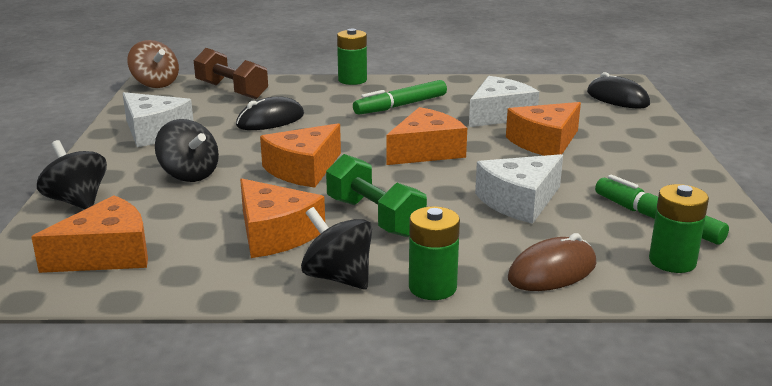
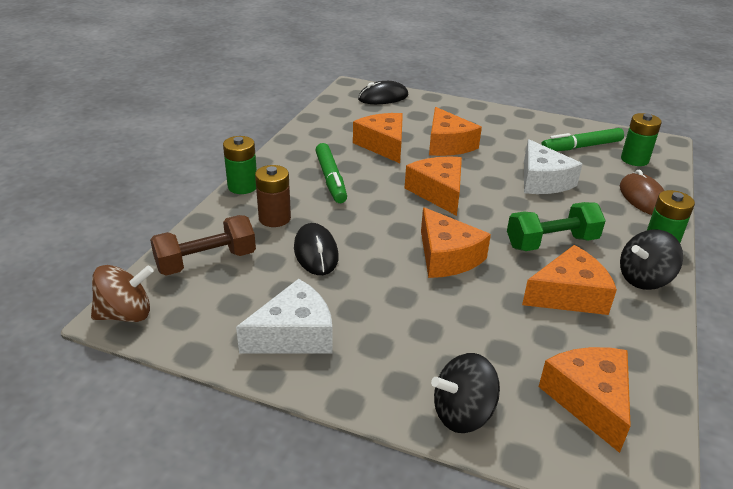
camera: 70 degrees left, 10 degrees up
black spinning top [155,119,219,182] -> none
white cheese [469,76,539,127] -> orange cheese [353,113,403,163]
none -> brown battery [255,165,291,227]

